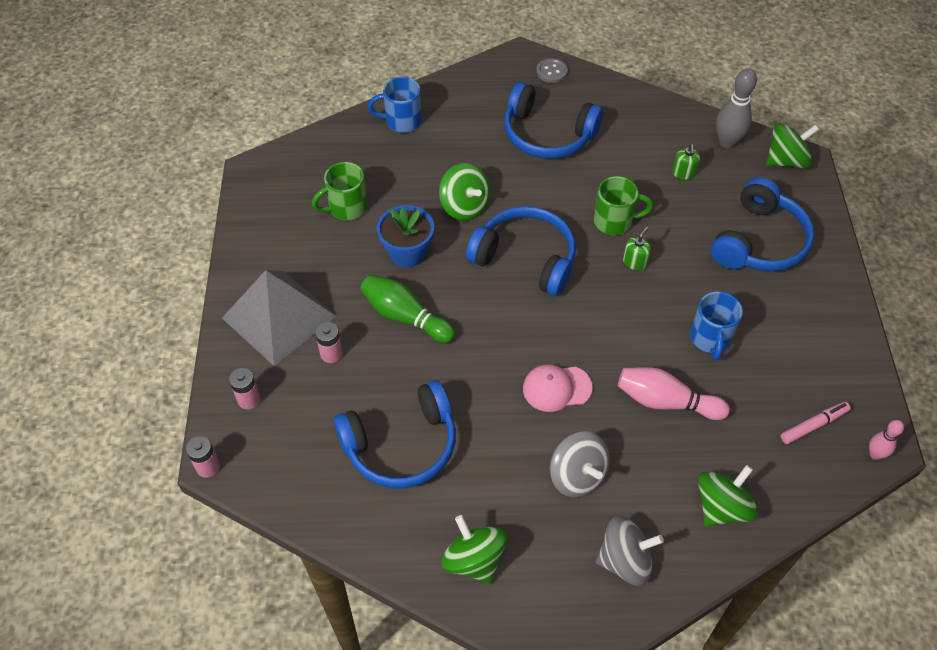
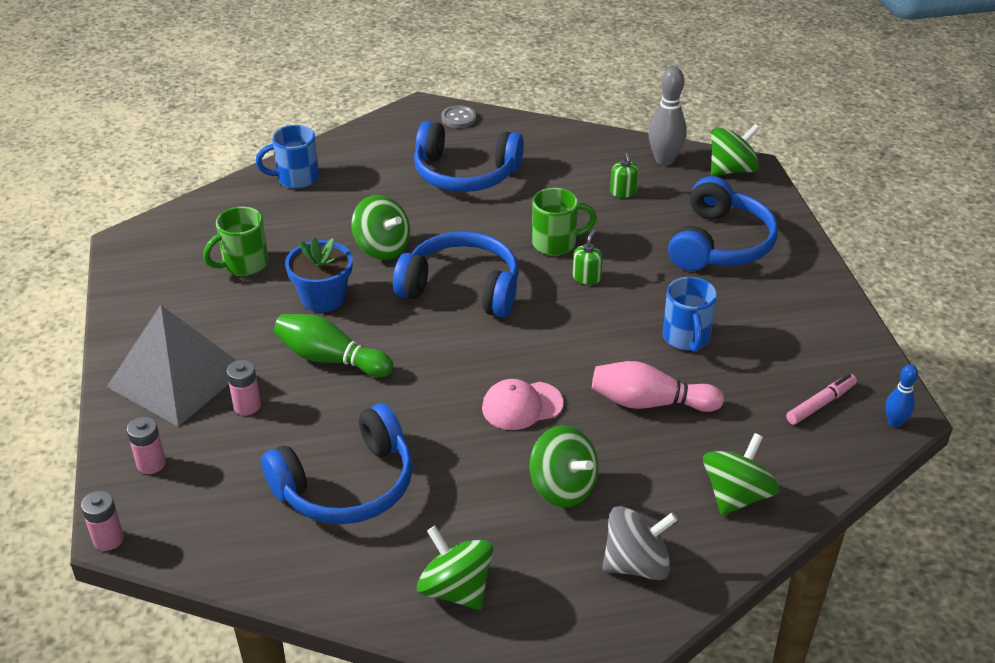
camera: 10 degrees left, 15 degrees down
grey spinning top [550,431,610,497] -> green spinning top [530,425,598,507]
pink bowling pin [869,420,904,460] -> blue bowling pin [885,364,918,427]

